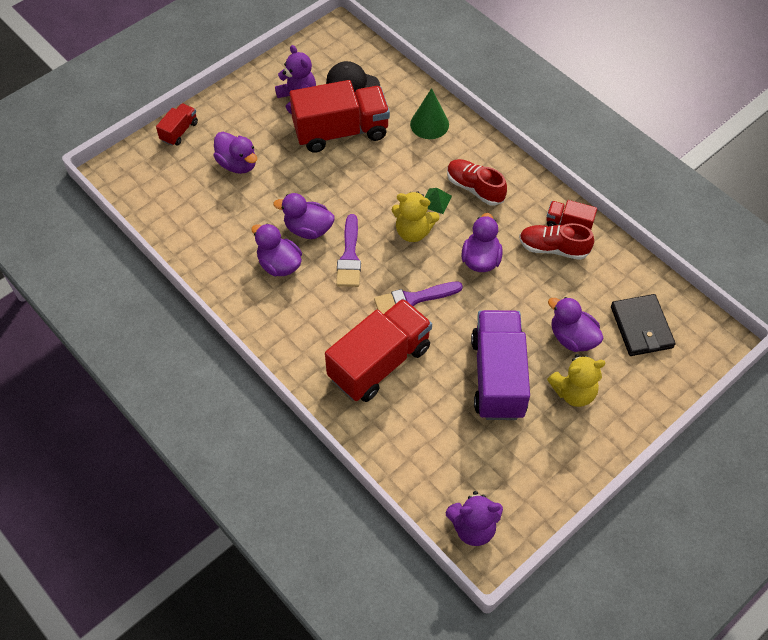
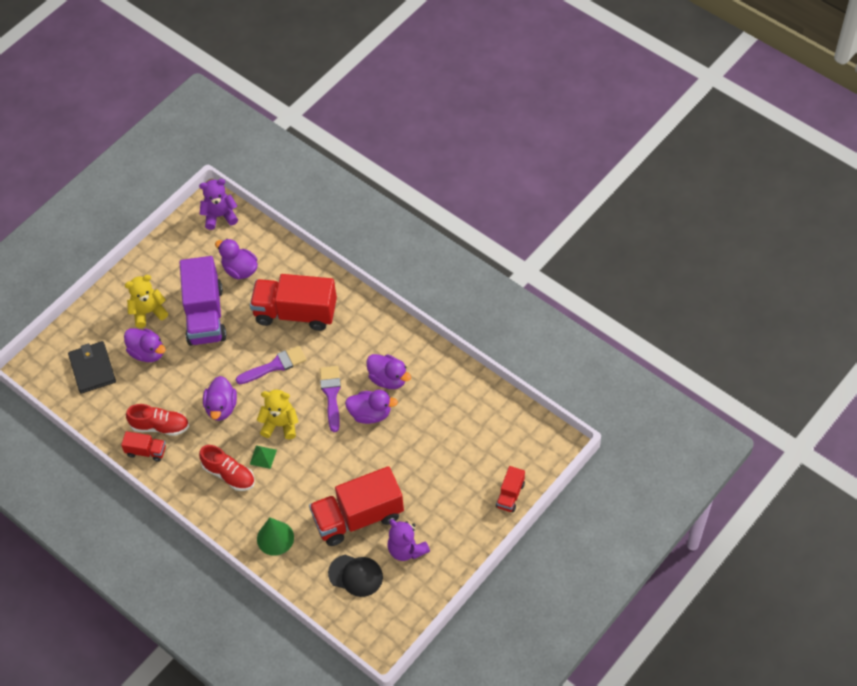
camera: 175 degrees right, 0 degrees up
purple duck [213,132,257,174] -> purple duck moved to [215,239,258,279]
red truck [325,299,432,402] -> red truck turned 60 degrees clockwise [250,274,337,331]

